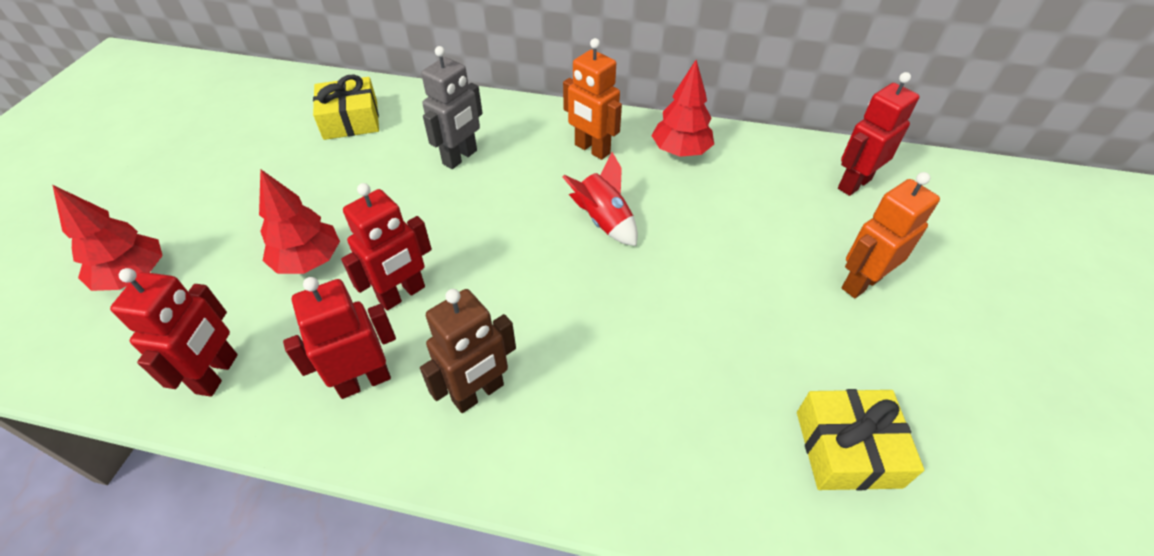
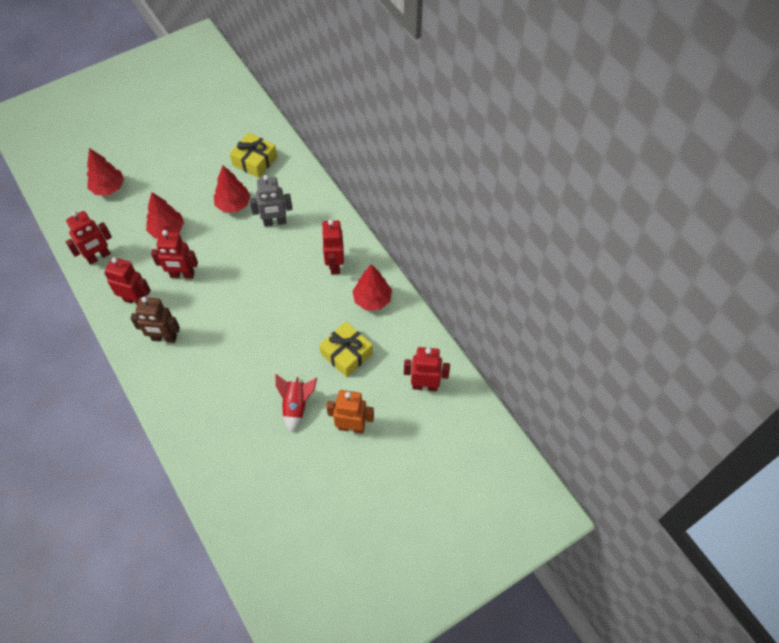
camera: 45 degrees right, 10 degrees up
red rocket [562,152,638,246] -> red rocket moved to [276,374,317,432]
orange robot [563,38,622,160] -> red robot [321,219,344,274]
yellow gift [797,389,924,490] -> yellow gift moved to [319,322,373,377]
none -> red tree [214,166,251,212]

